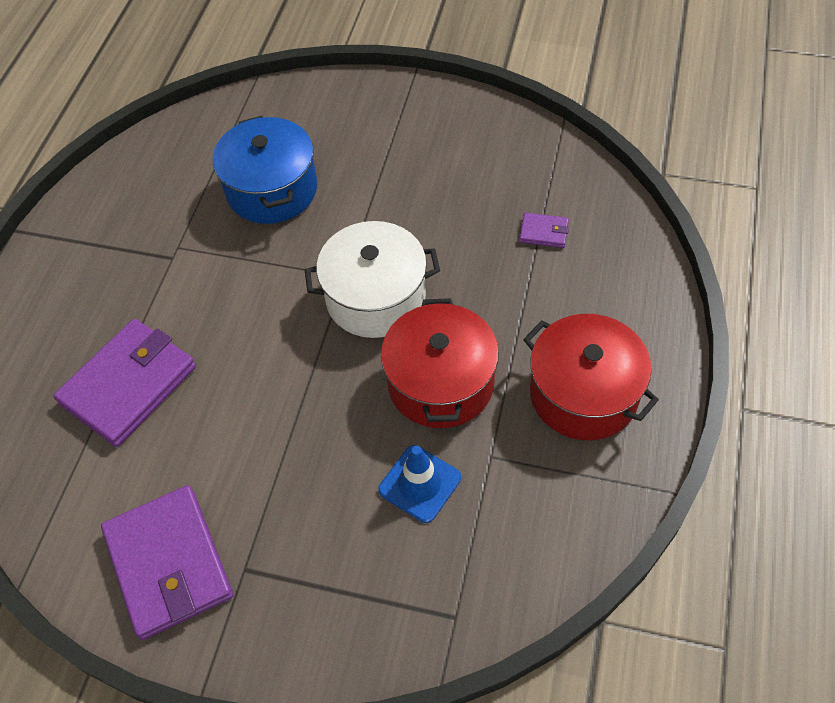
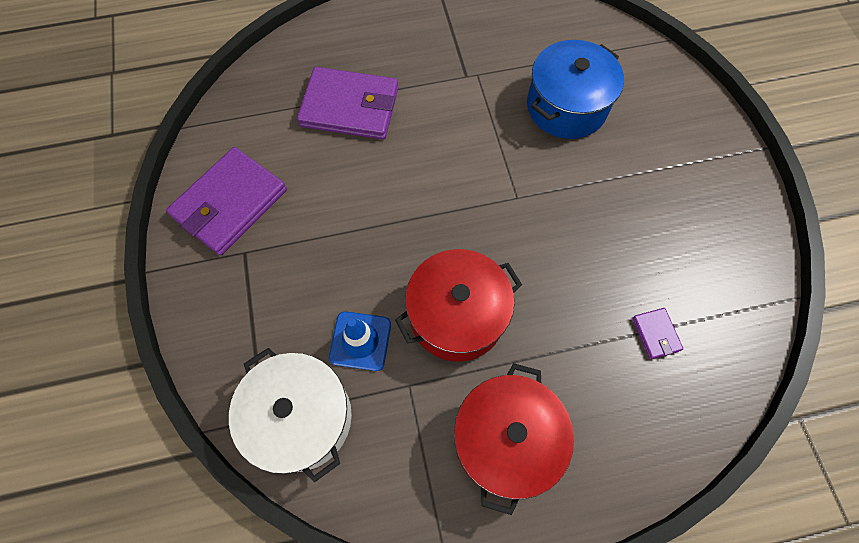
camera: 60 degrees right, 10 degrees up
white pot [305,221,440,338] -> white pot moved to [229,348,352,483]

